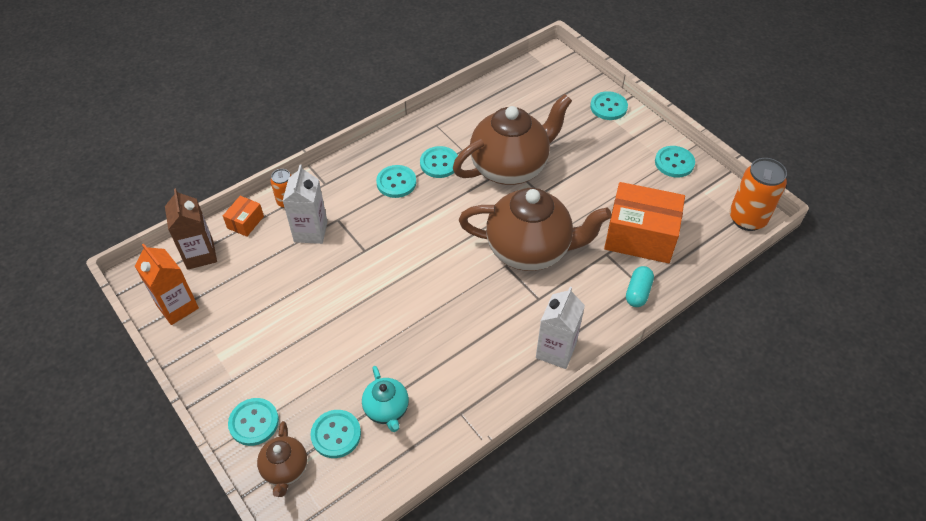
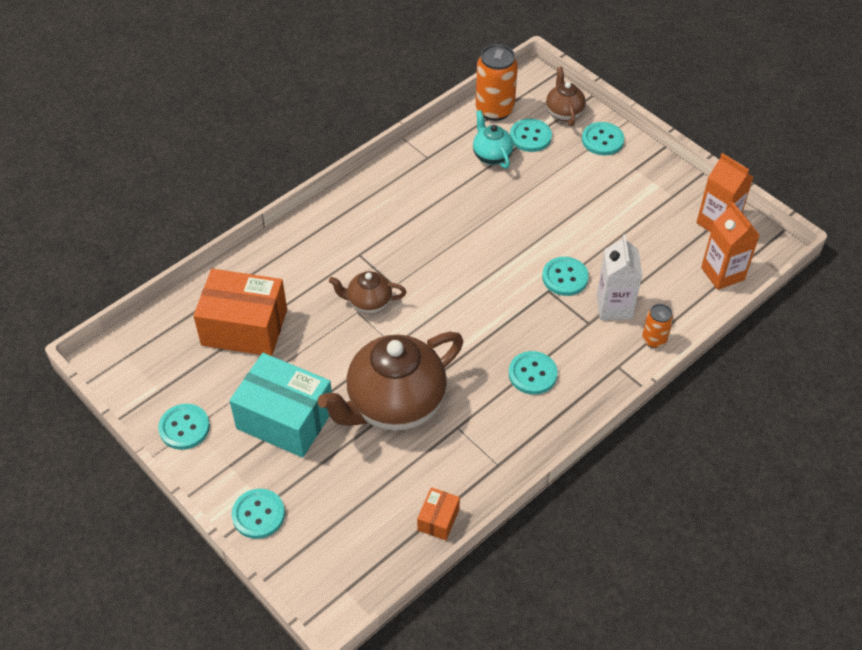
camera: 175 degrees right, 0 degrees up
brown carton [165,188,217,270] -> orange carton [701,202,760,290]
orange box [223,196,264,237] -> orange box moved to [417,487,460,540]
turquoise button [420,146,458,178] -> turquoise button moved to [542,257,589,296]
brown teapot [459,188,612,271] -> brown teapot [329,271,406,314], size x0.48
white carton [536,287,585,369] -> none
turquoise capsule [626,266,654,307] -> none
orange can [730,158,787,231] -> orange can moved to [475,44,518,121]
none -> turquoise box [229,353,332,458]

